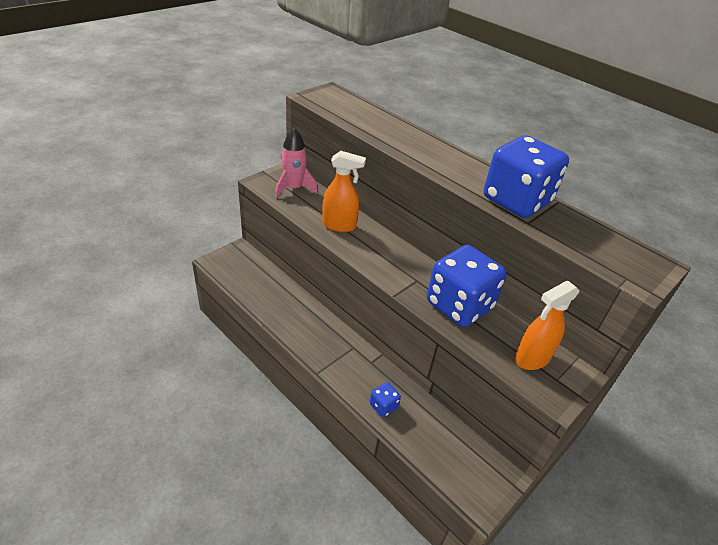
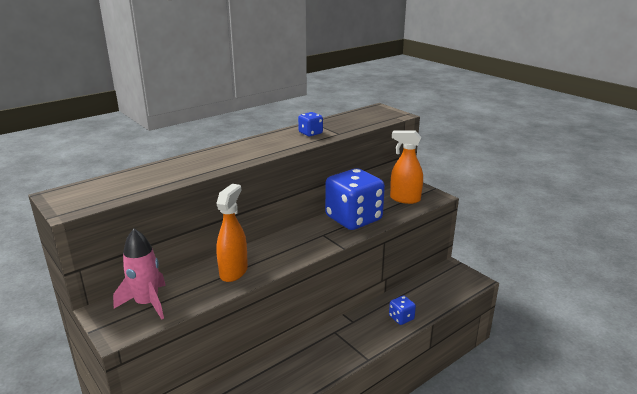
camera: 80 degrees left, 15 degrees down
blue dice [484,136,569,218] -> blue dice [298,112,323,136], size x0.43
orange spray bottle [515,281,580,370] -> orange spray bottle turned 135 degrees clockwise [390,131,423,204]

